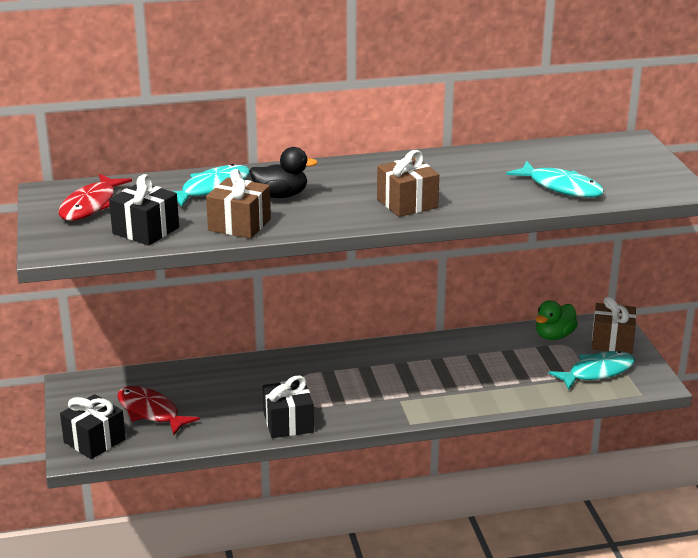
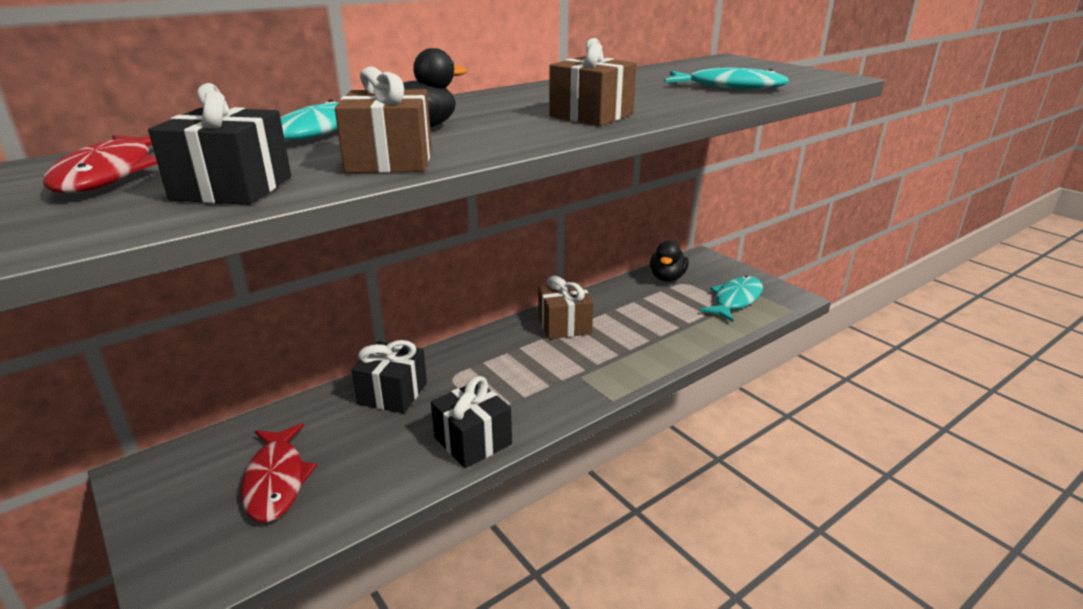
camera: 25 degrees left, 0 degrees up
black gift [60,394,126,459] -> black gift moved to [352,340,427,413]
red fish [117,386,200,435] -> red fish turned 120 degrees counterclockwise [241,423,317,522]
green duck [536,300,578,340] -> black duck [650,241,689,282]
brown gift [592,296,636,354] -> brown gift moved to [538,276,594,339]

